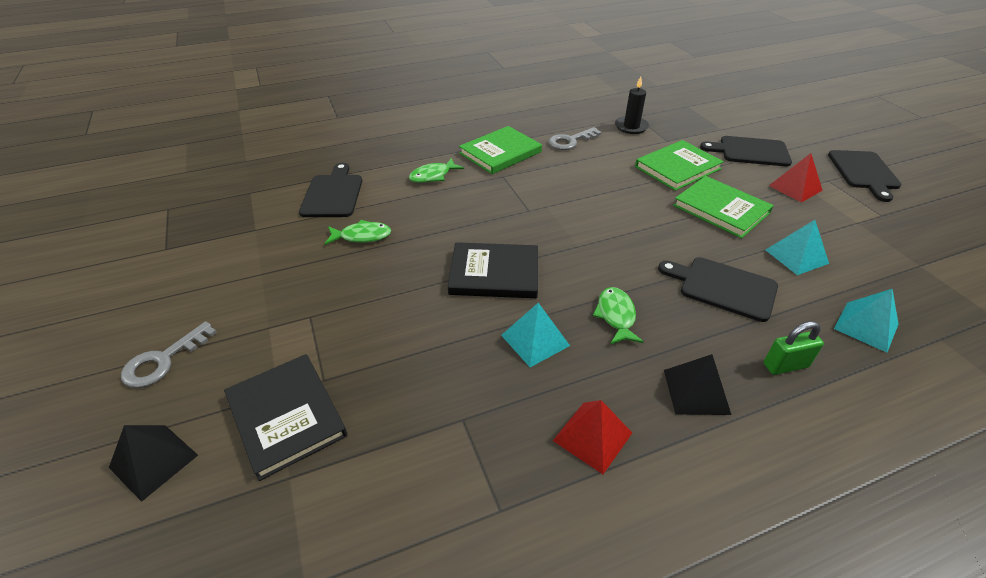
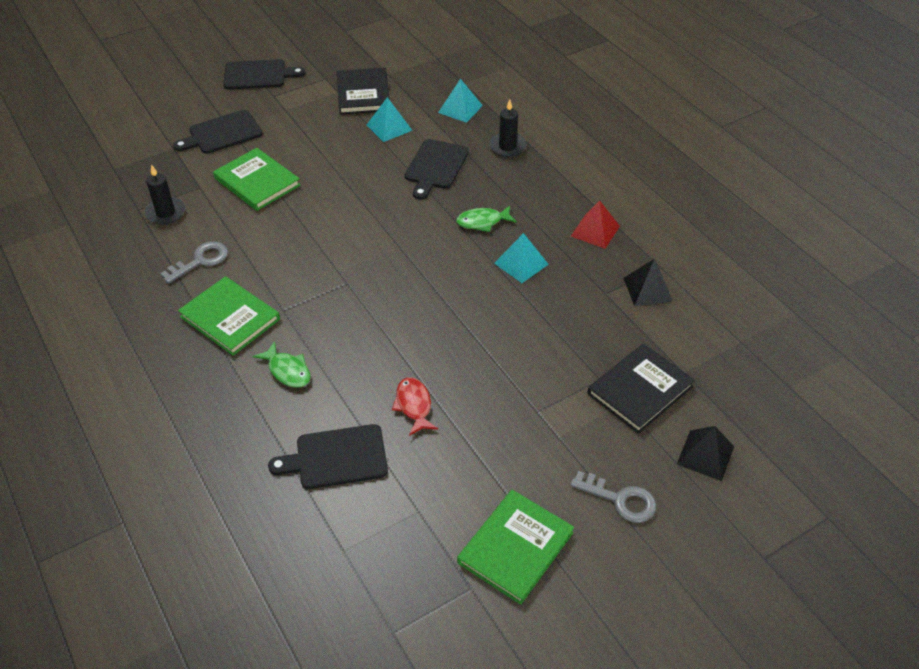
camera: 100 degrees left, 5 degrees up
green fish [325,220,391,245] -> red fish [392,377,438,436]
black book [448,242,538,298] -> black book moved to [337,68,390,115]
grey key [548,127,602,150] -> grey key turned 90 degrees counterclockwise [160,241,228,284]
black pyramid [664,354,731,415] -> black pyramid moved to [624,259,673,306]
green book [673,176,774,238] -> green book moved to [457,490,574,605]
black cutting board [700,136,792,166] -> black cutting board turned 60 degrees clockwise [173,110,263,154]
green padlock [764,321,824,375] -> black candle [489,99,527,157]
red pyramid [769,153,823,203] -> none

